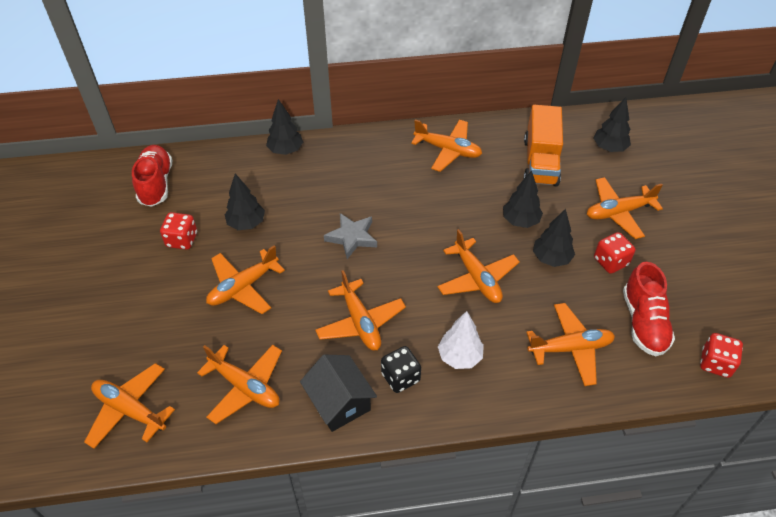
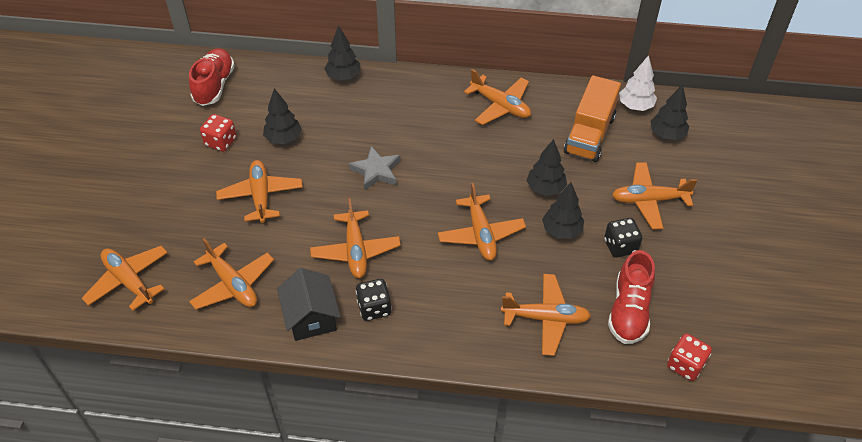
camera: 15 degrees right, 0 degrees up
orange plane [206,245,285,314] -> orange plane turned 105 degrees clockwise [216,160,303,223]
white tree [438,311,484,369] -> white tree moved to [619,55,657,111]
red dice [594,232,635,274] -> black dice [604,218,643,258]

